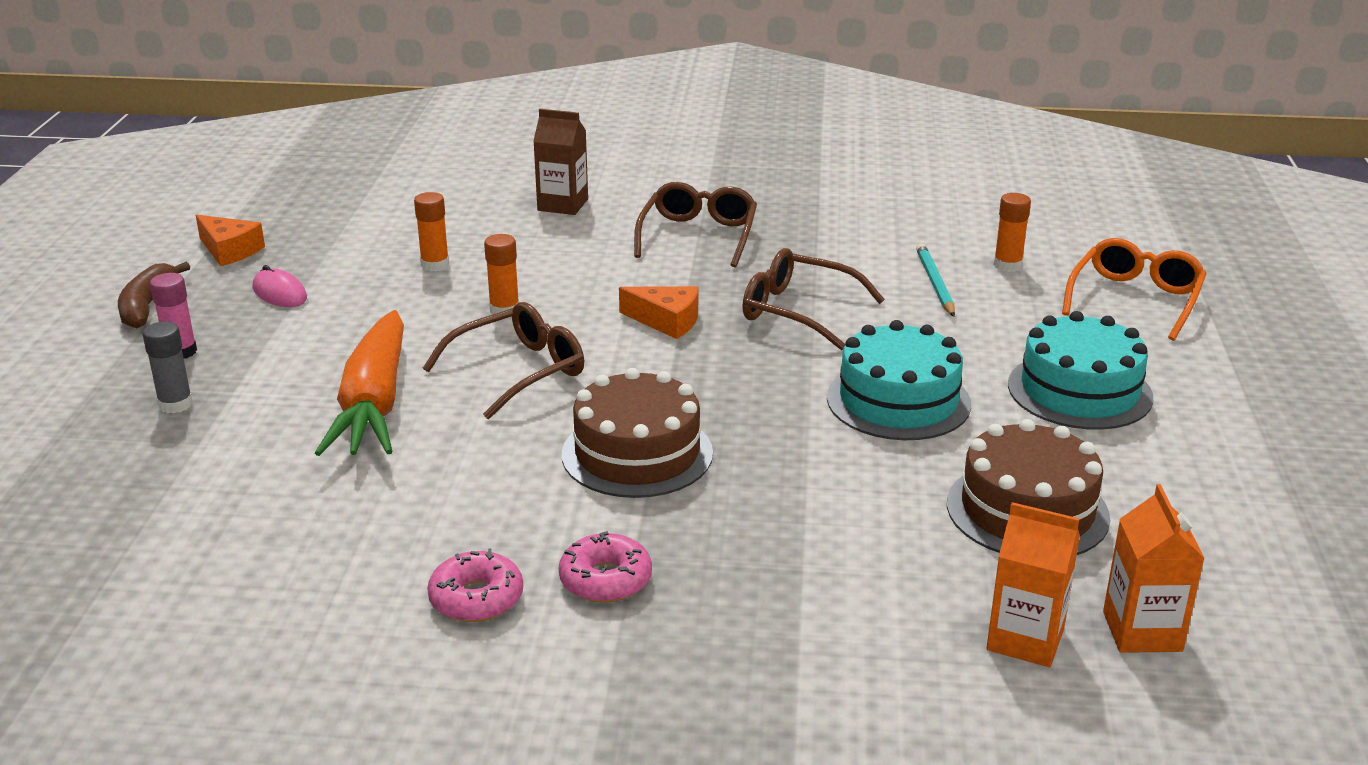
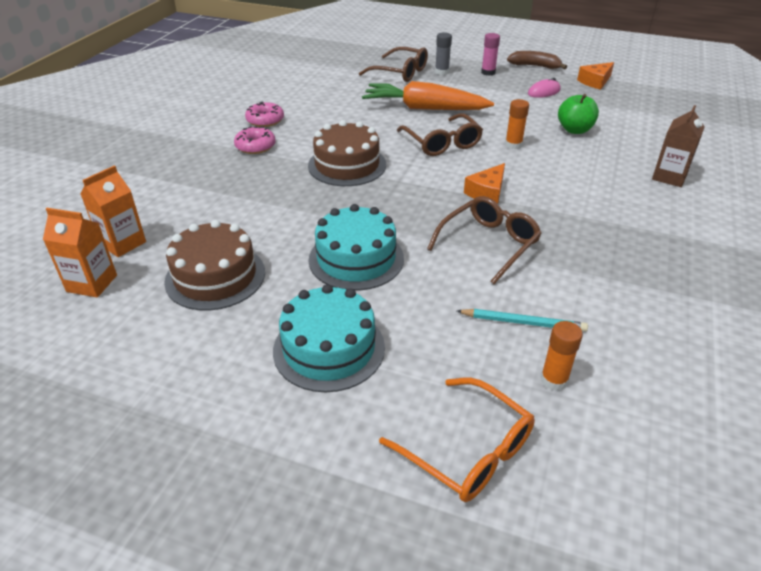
camera: 105 degrees right, 10 degrees up
orange glue stick [414,192,449,271] -> green apple [558,94,599,134]
brown glasses [634,182,757,267] -> brown glasses moved to [359,47,428,82]

